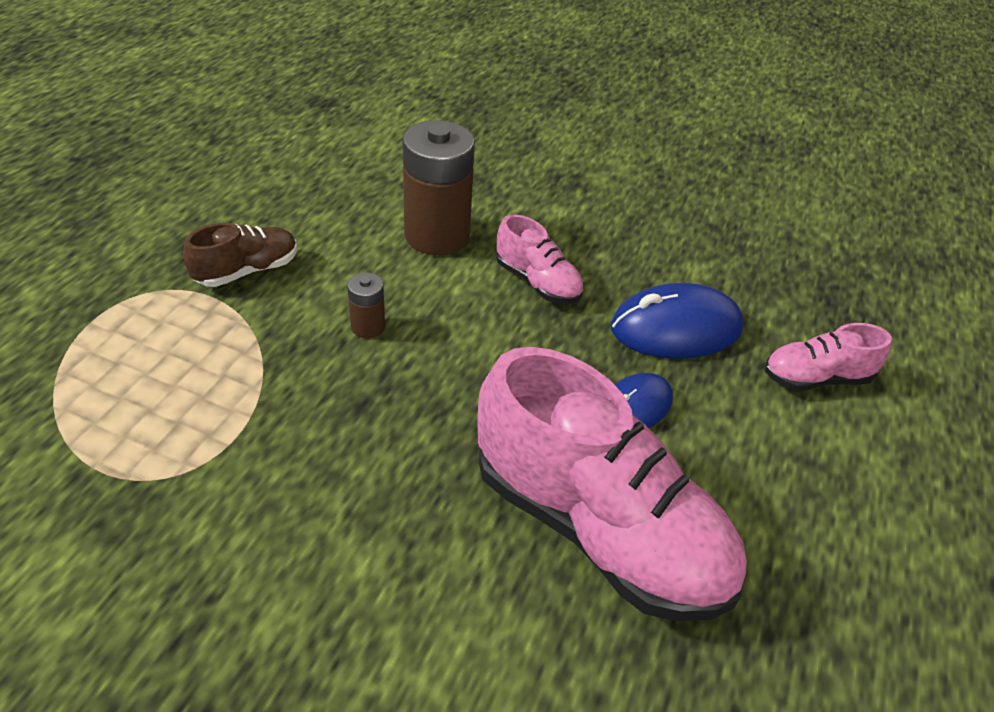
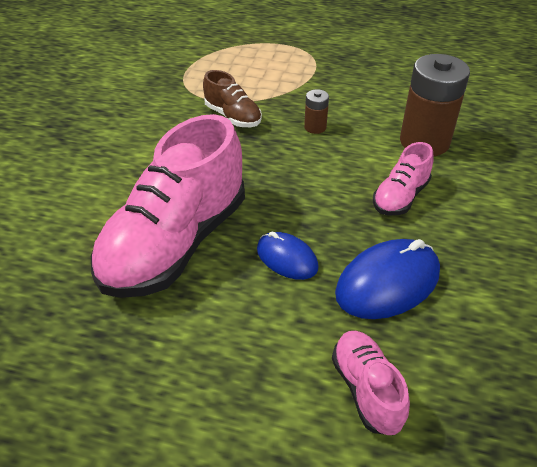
camera: 85 degrees right, 0 degrees up
brown shoe [183,223,297,287] -> brown shoe moved to [203,70,262,127]
blue mouse [611,283,744,359] -> blue mouse turned 75 degrees clockwise [335,239,440,319]

